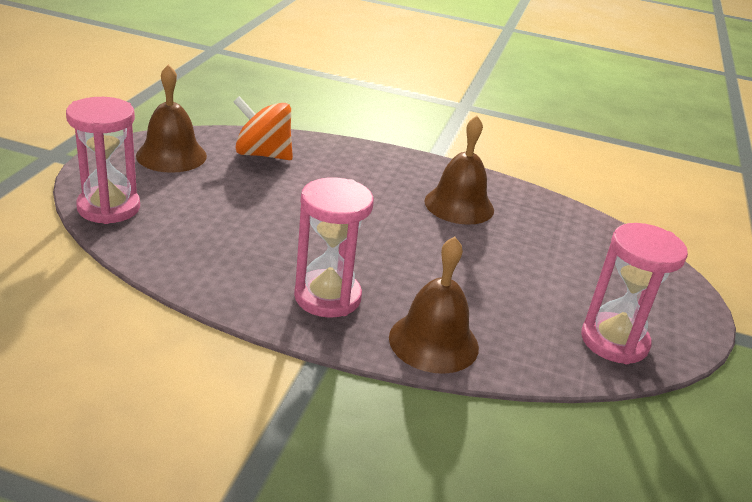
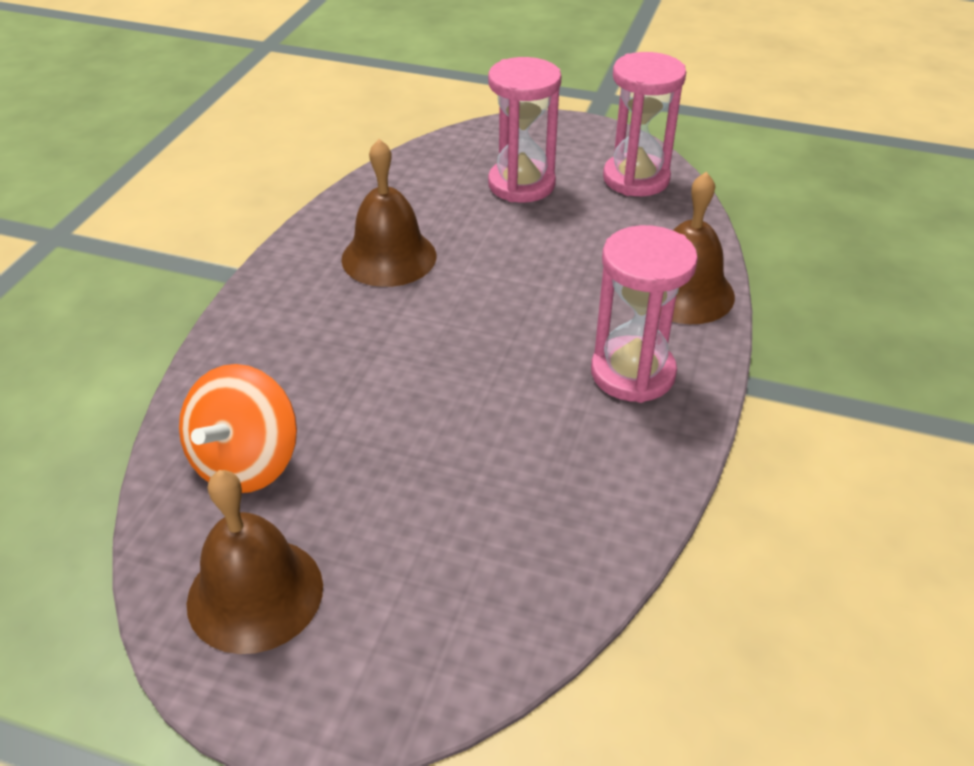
camera: 85 degrees left, 10 degrees up
pink hourglass [66,97,140,224] -> pink hourglass moved to [488,57,561,202]

